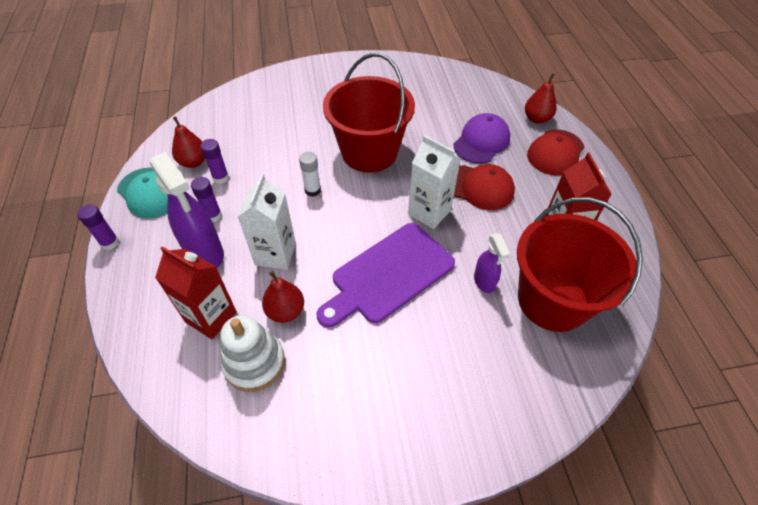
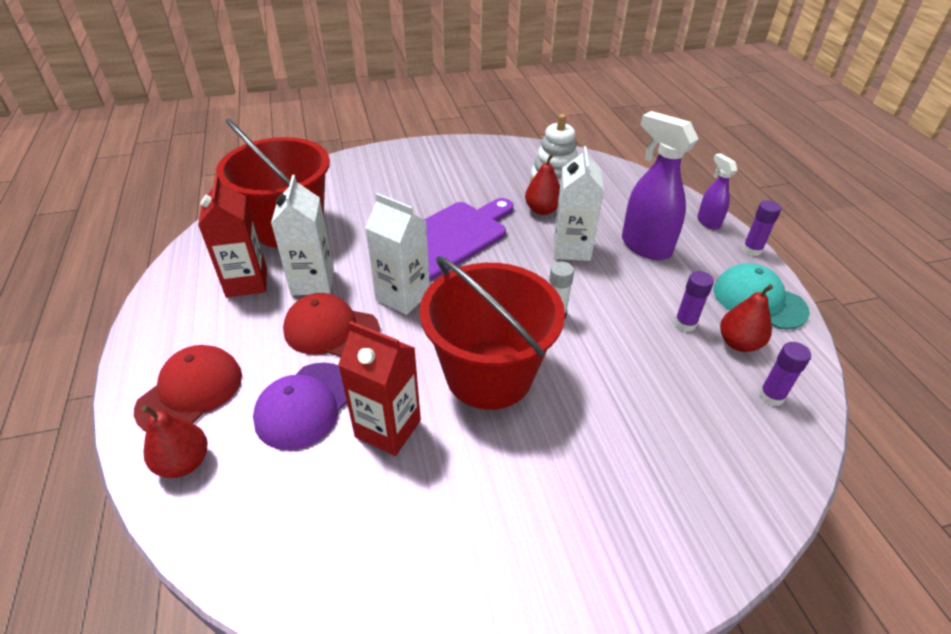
camera: 175 degrees right, 10 degrees down
red carton [155,246,237,339] -> red carton moved to [338,321,421,456]
purple glue stick [191,177,222,222] -> purple glue stick moved to [759,342,811,406]
purple spray bottle [474,233,510,293] -> purple spray bottle moved to [698,153,737,230]
none -> white carton [271,175,334,296]

